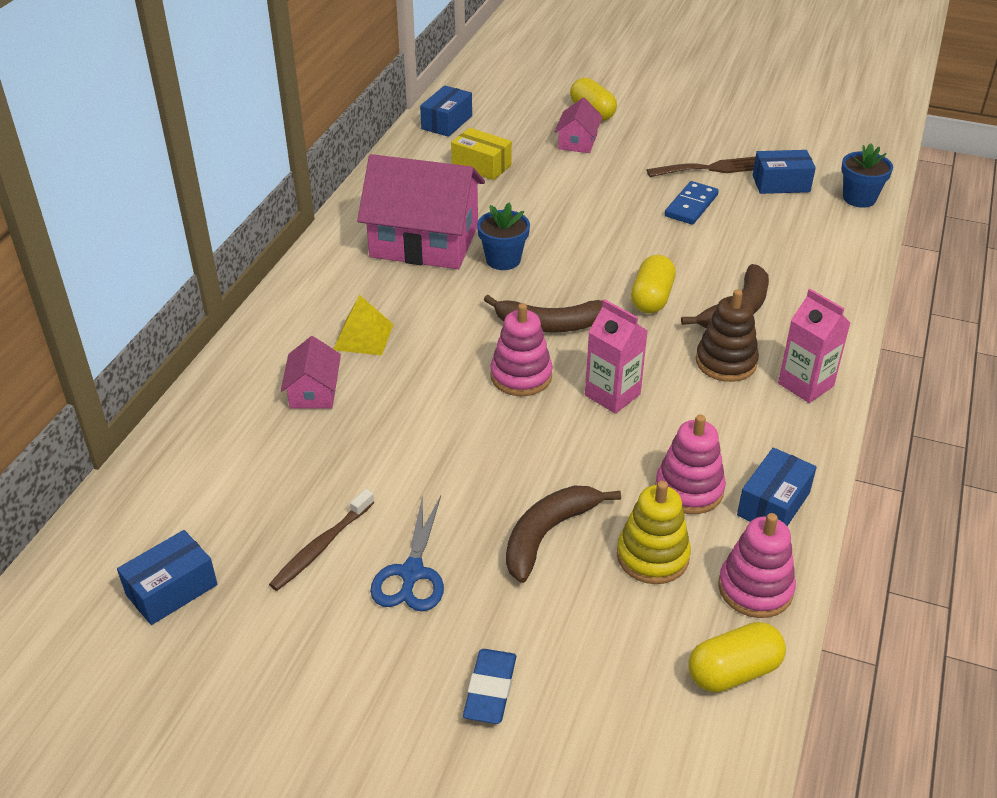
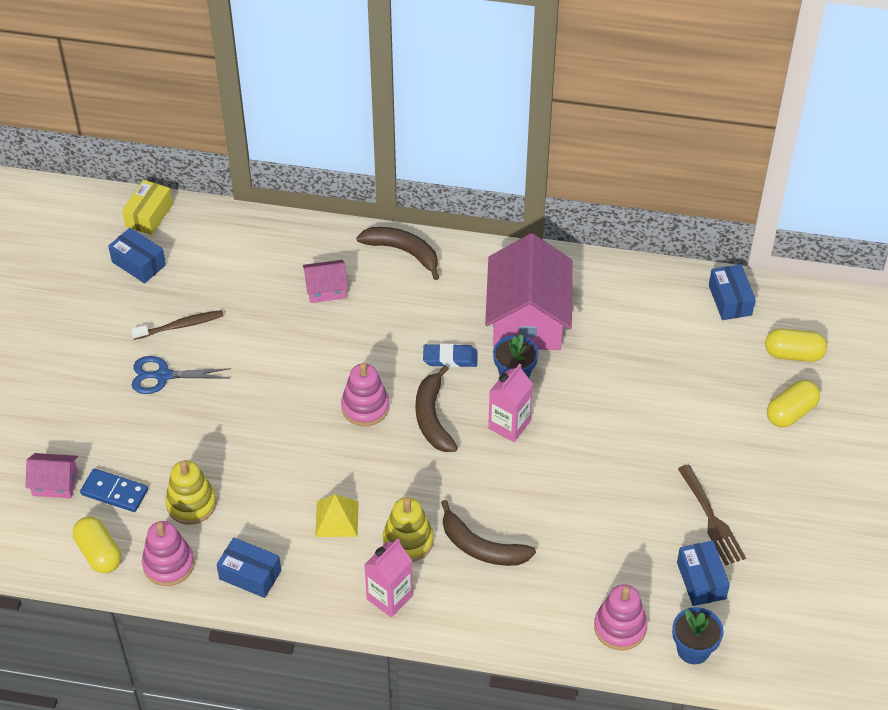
camera: 80 degrees right, 10 degrees up
brown toothbrush [269,489,375,591] -> brown toothbrush turned 135 degrees clockwise [131,310,223,340]
yellow pyramid [334,295,394,355] -> yellow pyramid moved to [315,494,359,537]
blue box [420,85,472,137] -> blue box turned 60 degrees clockwise [709,264,756,320]
yellow box [451,128,512,180] -> yellow box moved to [122,180,173,235]
blue eraser [463,649,516,724] -> blue eraser moved to [423,343,477,367]
brown banana [506,486,621,583] -> brown banana moved to [356,227,439,280]
pink house [554,98,603,153] -> pink house moved to [26,453,78,498]
pink carton [585,299,648,414] -> pink carton moved to [488,364,533,442]
yellow capsule [631,255,676,314] -> yellow capsule moved to [765,328,827,362]
pink stacking toy [655,415,726,514] -> pink stacking toy moved to [594,584,647,650]
blue domino [665,181,719,225] -> blue domino moved to [80,468,148,512]
brown stacking toy [696,289,759,382] -> yellow stacking toy [383,497,434,562]

